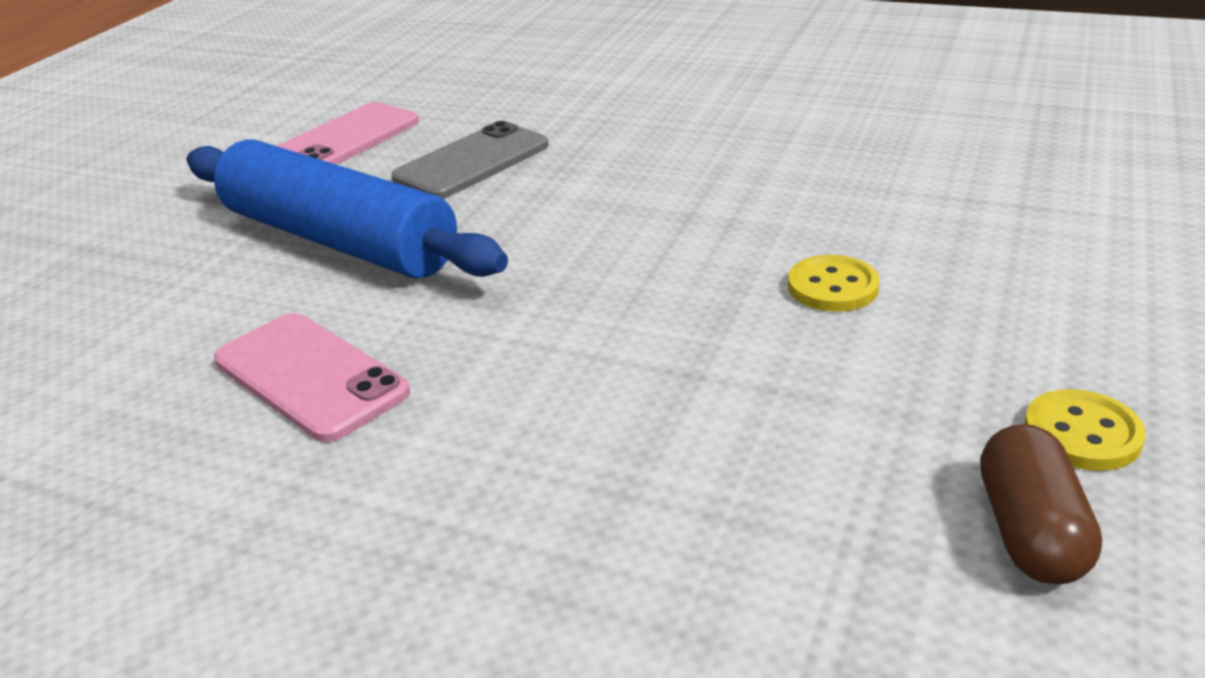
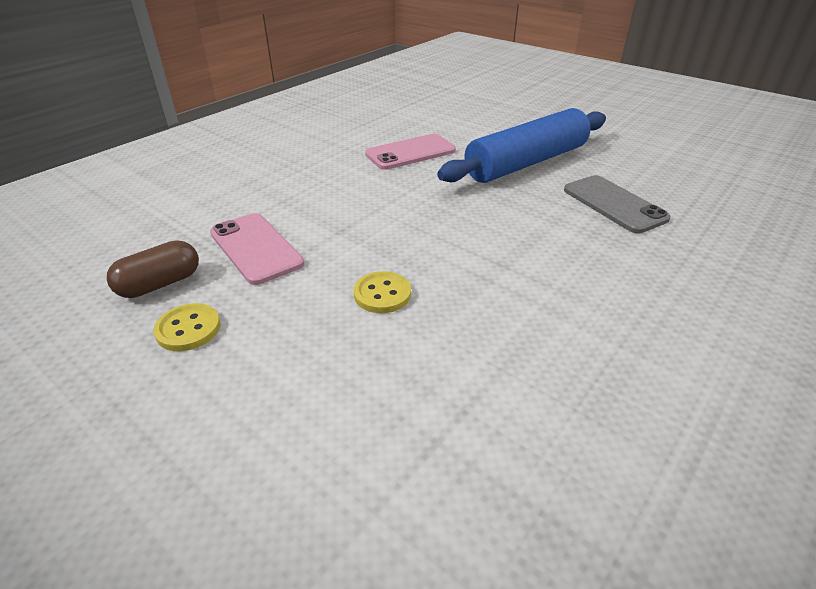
camera: 105 degrees right, 5 degrees up
pink phone [277,102,419,165] -> pink phone moved to [210,213,304,285]
brown capsule [980,424,1102,584] -> brown capsule turned 60 degrees counterclockwise [107,240,199,298]

